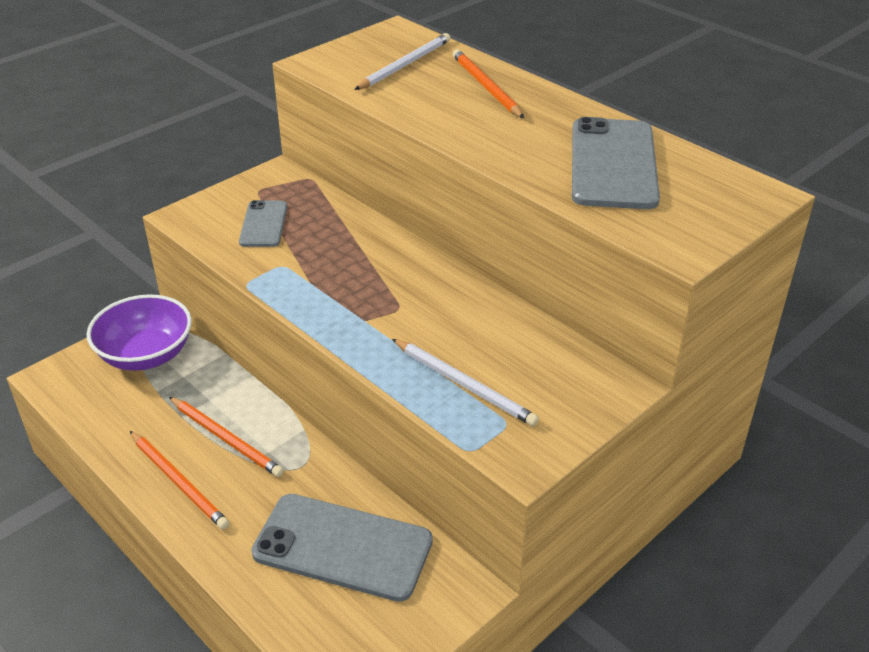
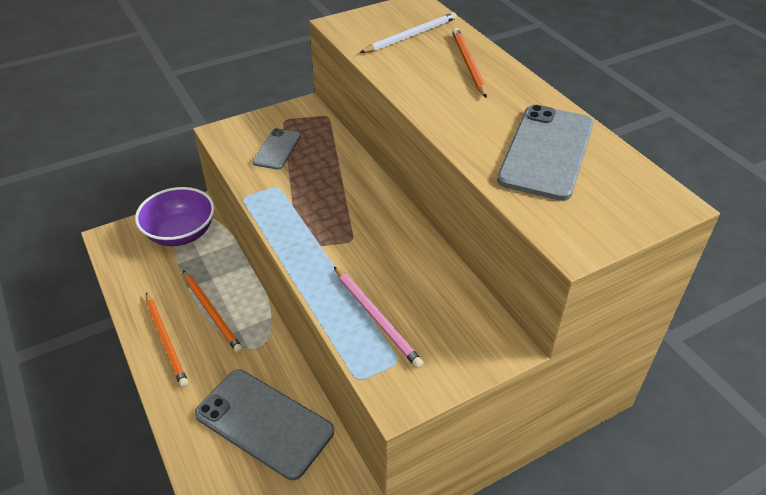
camera: 15 degrees right, 5 degrees up
white pencil [392,339,539,426] -> pink pencil [334,267,424,369]

